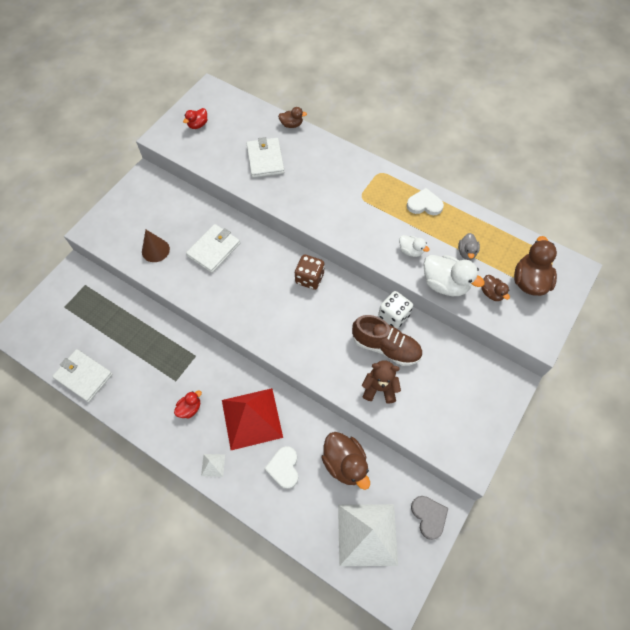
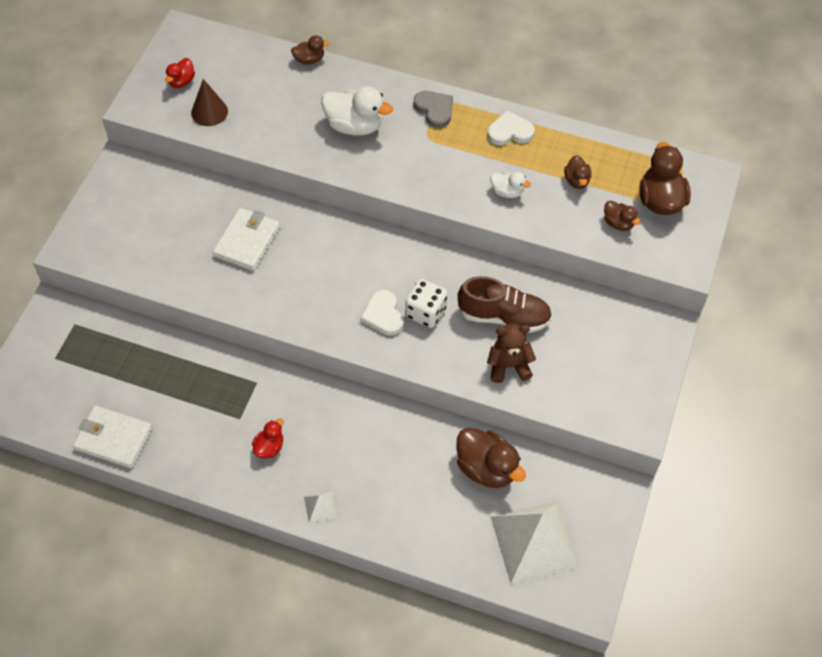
camera: 15 degrees left, 5 degrees down
brown cone [142,230,170,262] -> brown cone moved to [191,79,228,126]
red pyramid [222,388,283,450] -> none
white wallet [246,137,284,178] -> none
white heart [264,446,298,489] -> white heart moved to [360,290,404,336]
brown dice [295,255,325,290] -> none
white dice [378,291,413,328] -> white dice moved to [405,279,447,328]
grey heart [411,496,448,540] -> grey heart moved to [414,91,453,128]
white duck [424,255,485,296] -> white duck moved to [321,86,393,136]
grey duck [458,233,480,260] -> brown duck [564,155,592,189]

